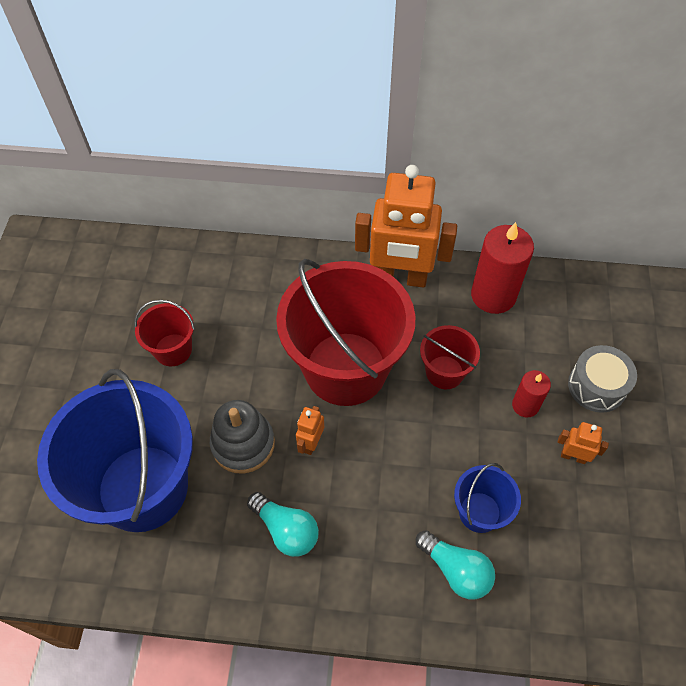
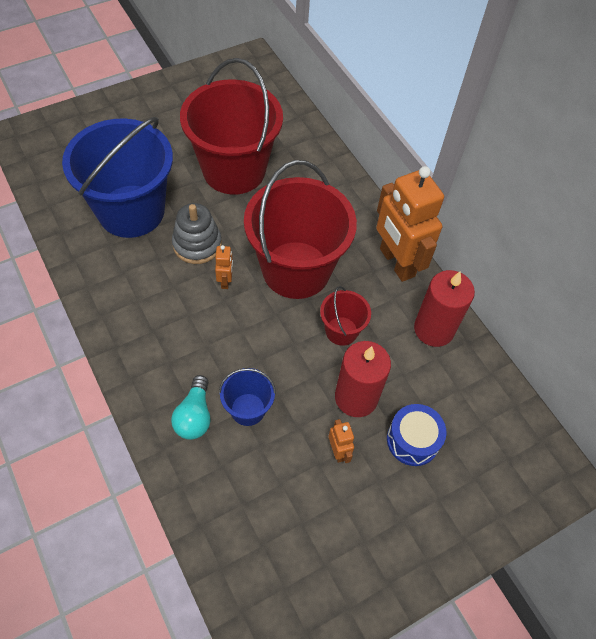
camera: 50 degrees right, 0 degrees up
red bucket [134,300,195,366] -> red bucket [180,58,283,195], size x2.19
turquoise light bulb [247,492,319,557] -> none
orange robot [296,406,324,455] -> orange robot turned 105 degrees clockwise [215,245,233,289]
red candle [512,370,551,418] -> red candle [335,341,391,417], size x1.81
grey drum [568,345,637,413] -> blue drum [387,404,446,466]

